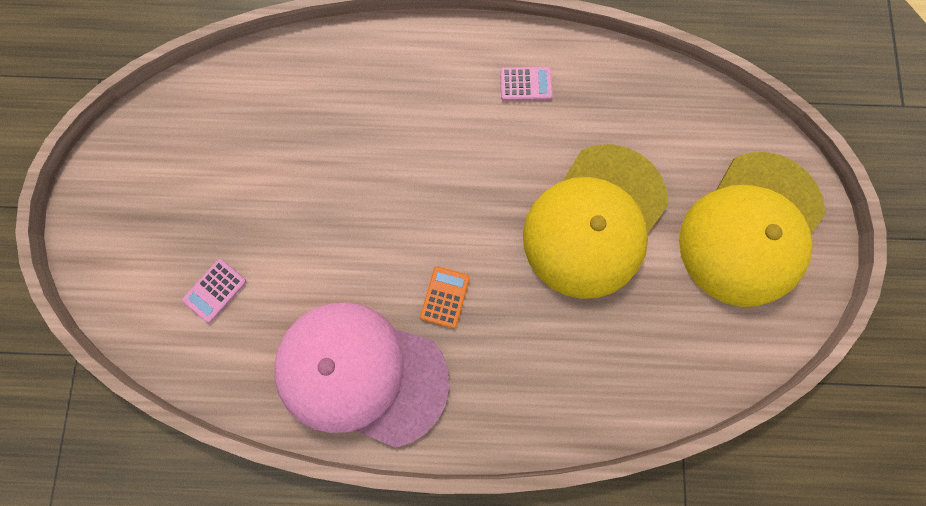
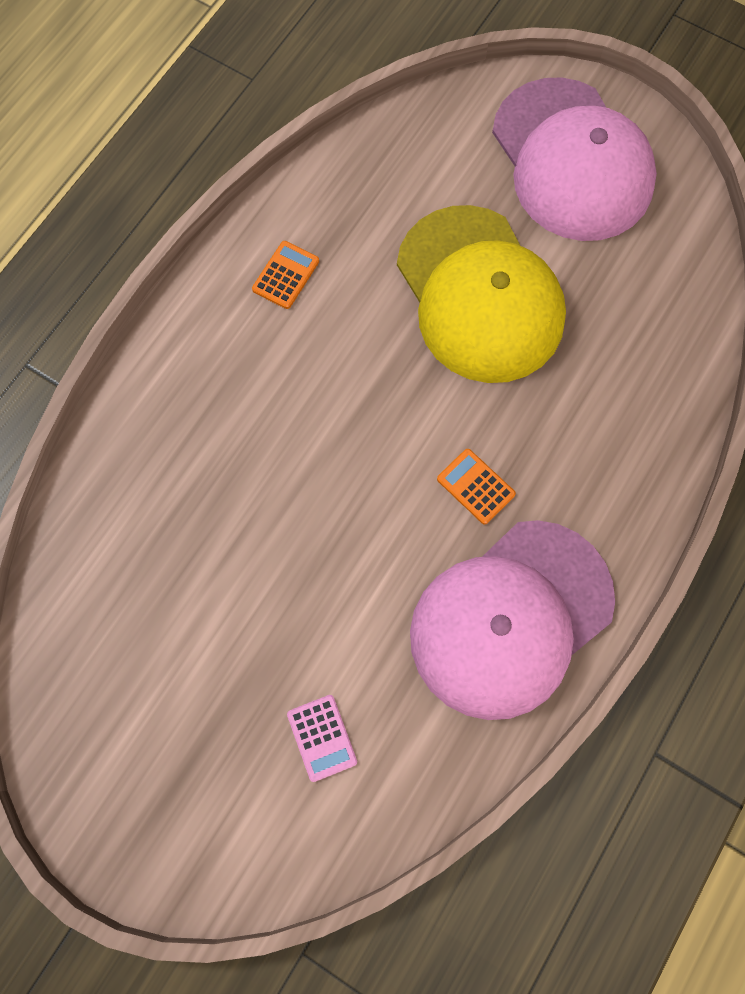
camera: 60 degrees left, 5 degrees down
pink calculator [500,67,553,101] -> orange calculator [252,241,319,309]
yellow cap [679,152,826,307] -> pink cap [492,77,657,241]

